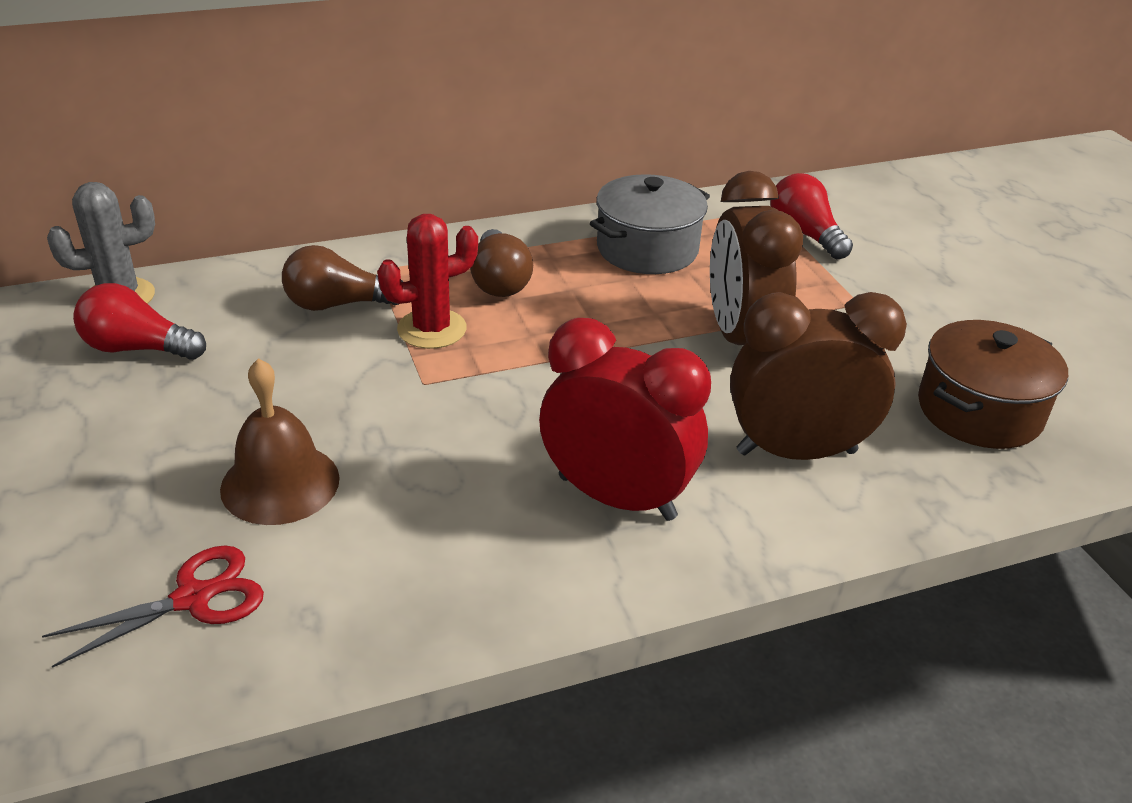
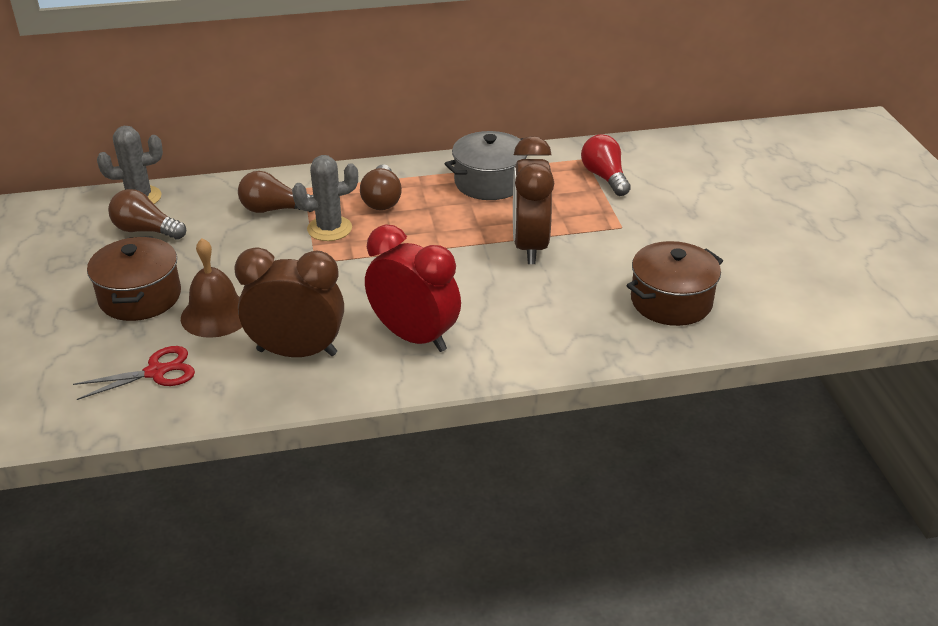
camera: 10 degrees right, 0 degrees up
red light bulb [73,283,206,360] -> brown light bulb [108,189,186,239]
red cactus [377,214,478,349] -> grey cactus [292,155,358,241]
brown clock [730,292,907,460] -> brown clock moved to [234,248,344,357]
none -> brown pot [87,236,181,321]

